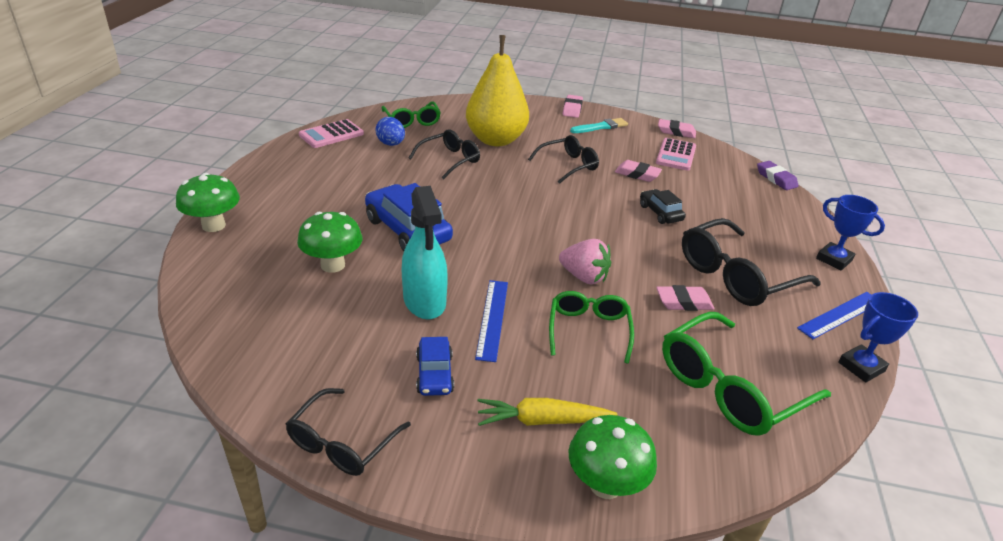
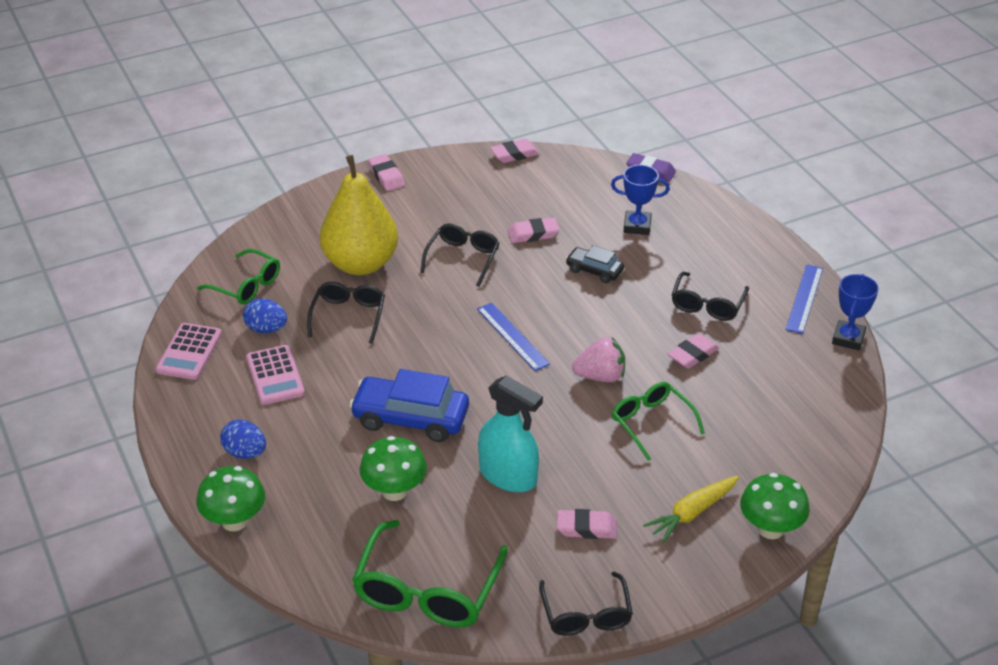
camera: 35 degrees left, 5 degrees up
blue car [416,337,454,396] -> pink eraser [557,509,617,539]
blue ruler [475,280,508,362] -> blue ruler moved to [477,303,550,371]
turquoise brush [570,118,628,133] -> none
pink calculator [656,138,696,171] -> pink calculator moved to [246,345,305,405]
green glasses [662,312,831,436] -> green glasses moved to [352,520,508,627]
black glasses [682,218,821,306] -> black glasses [672,272,749,321], size x0.62
blue trophy [816,195,885,271] -> blue trophy moved to [611,165,670,235]
none -> blue egg [220,420,266,459]

